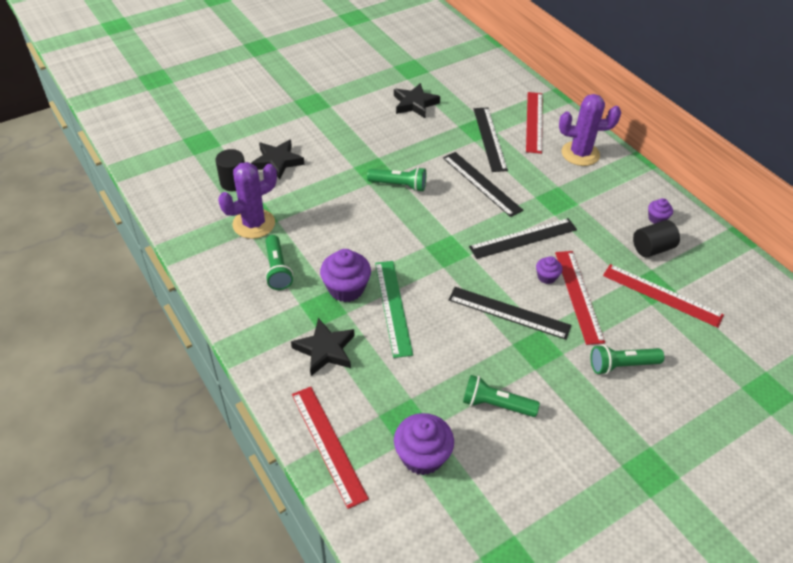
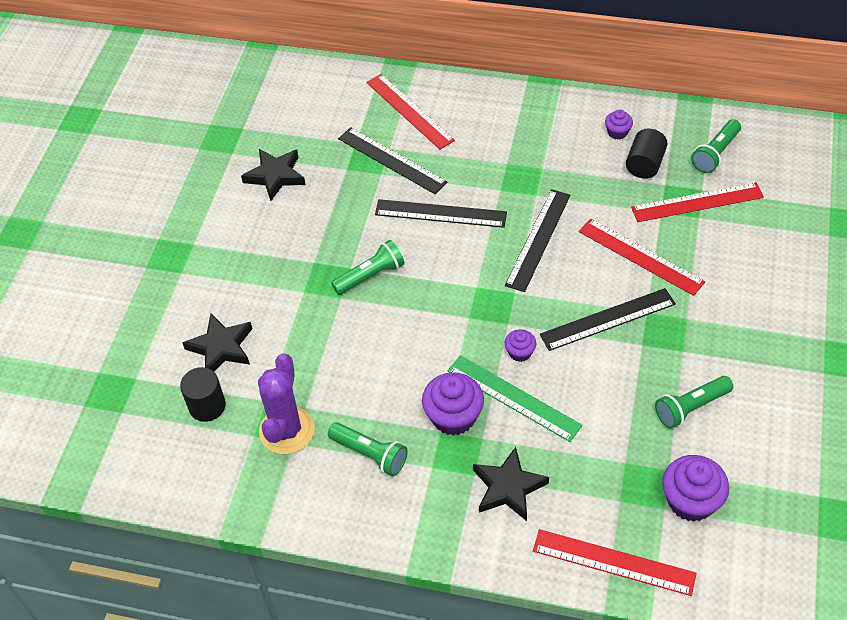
camera: 40 degrees left, 5 degrees up
purple cupcake [536,256,563,284] -> purple cupcake moved to [505,329,536,362]
purple cactus [559,94,621,166] -> none
green flashlight [590,345,665,375] -> green flashlight moved to [691,119,741,173]

